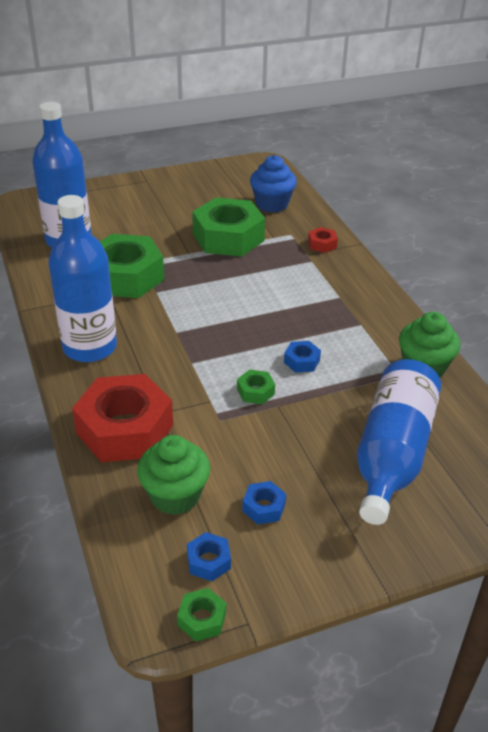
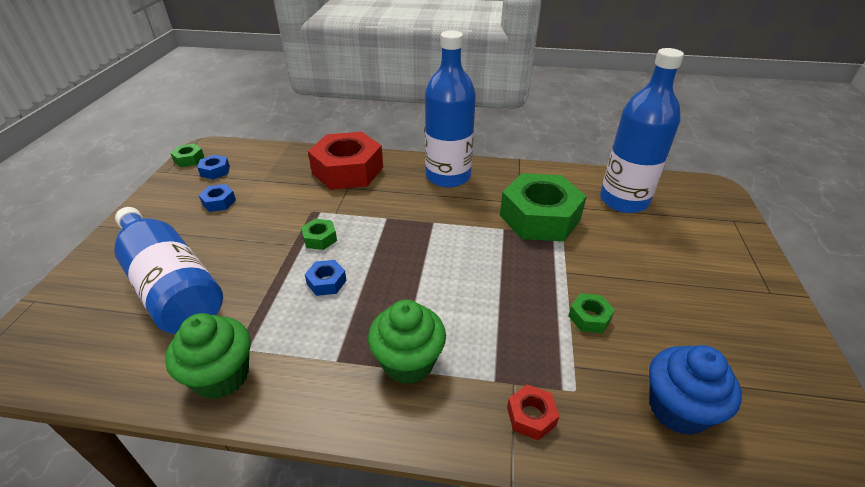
camera: 120 degrees right, 0 degrees up
green cupcake [137,435,210,515] -> green cupcake moved to [368,300,446,384]
green nut [192,197,265,257] -> green nut [568,293,615,333], size x0.42

